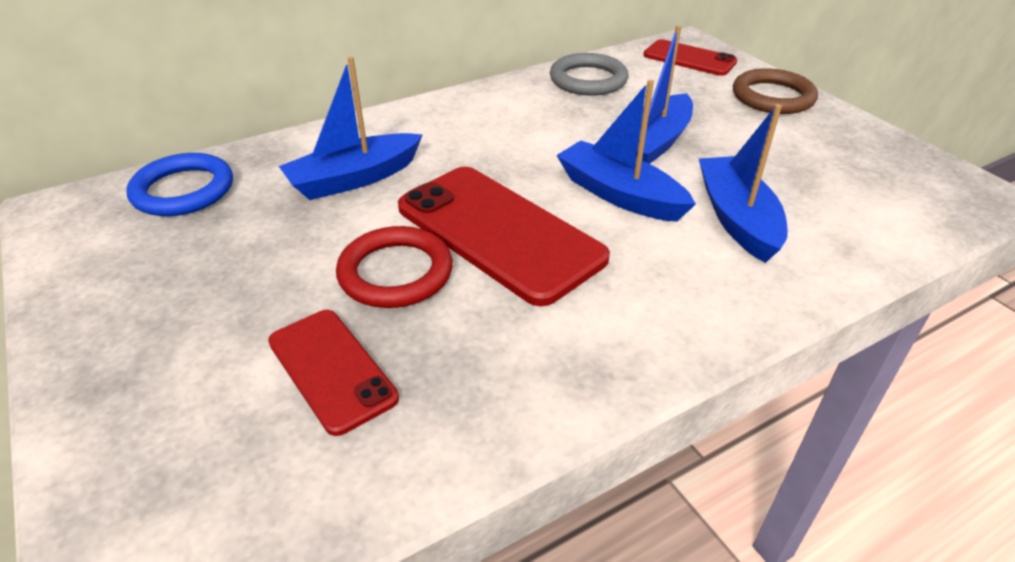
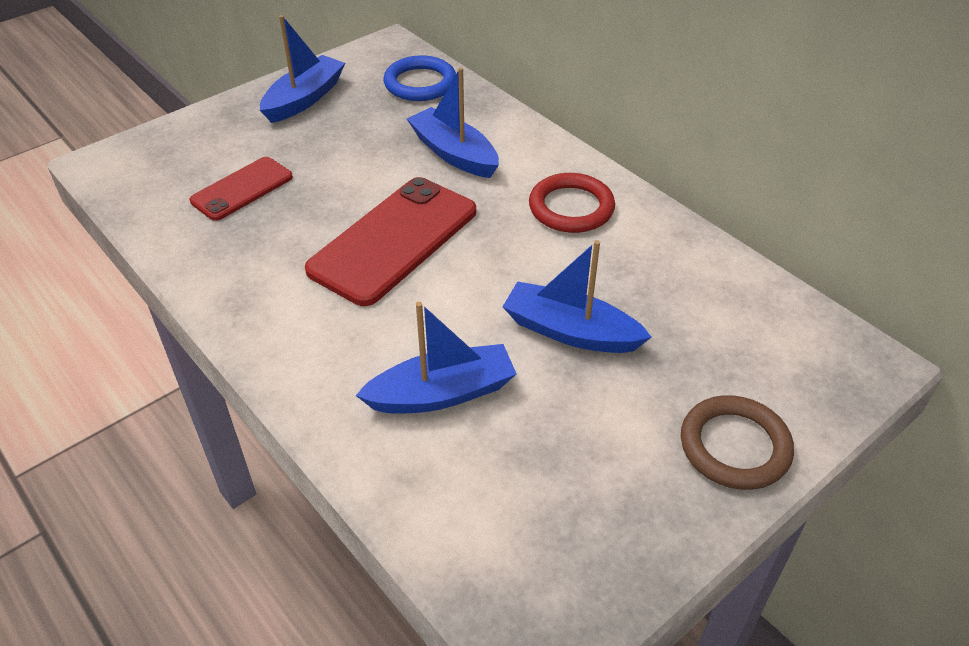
camera: 80 degrees right, 5 degrees up
red ring [336,226,453,308] -> red ring moved to [529,173,615,233]
grey ring [550,53,628,96] -> none
blue boat [556,80,696,222] -> blue boat moved to [260,15,345,123]
red phone [644,39,737,76] -> none

